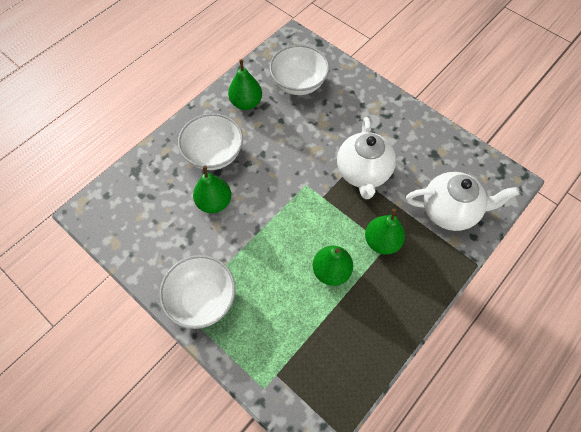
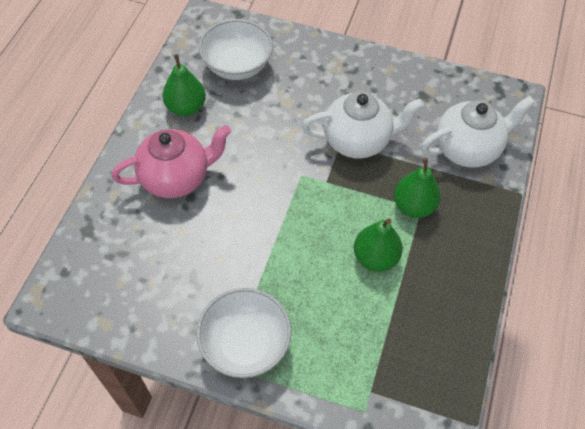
camera: 25 degrees left, 5 degrees down
white bowl [178,113,243,170] -> pink teapot [111,125,231,198]
green pear [193,166,231,213] -> none
white teapot [337,117,396,199] -> white teapot turned 75 degrees counterclockwise [302,92,424,159]

